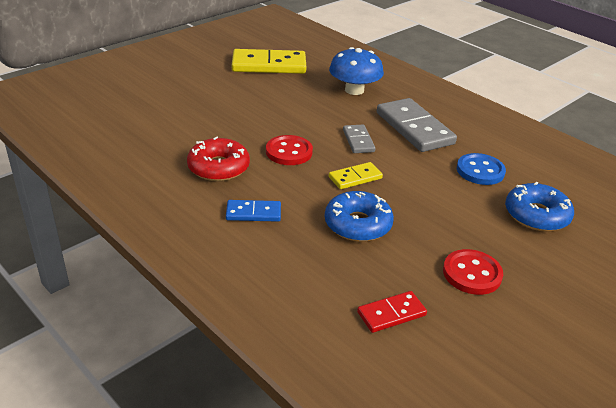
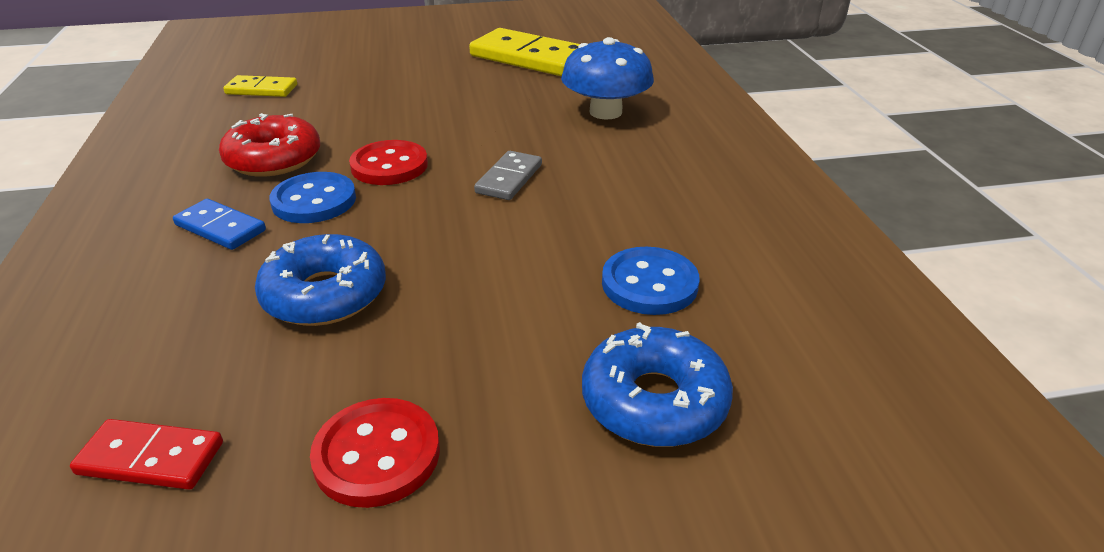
camera: 35 degrees right, 0 degrees up
yellow domino [329,162,383,189] -> yellow domino moved to [223,75,297,97]
grey domino [377,98,457,152] -> none
none -> blue button [269,172,356,223]

